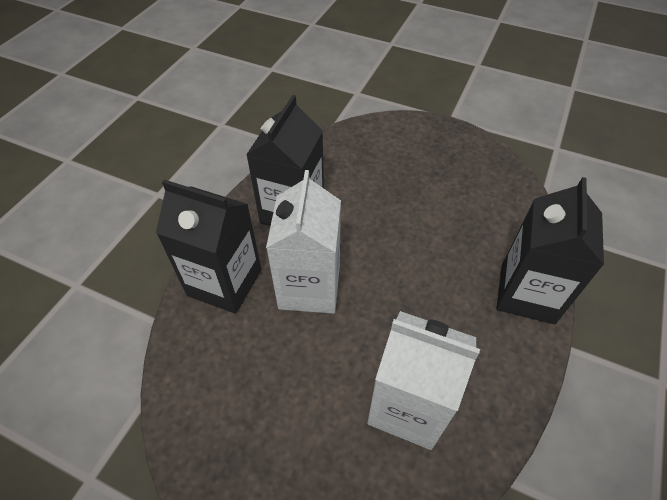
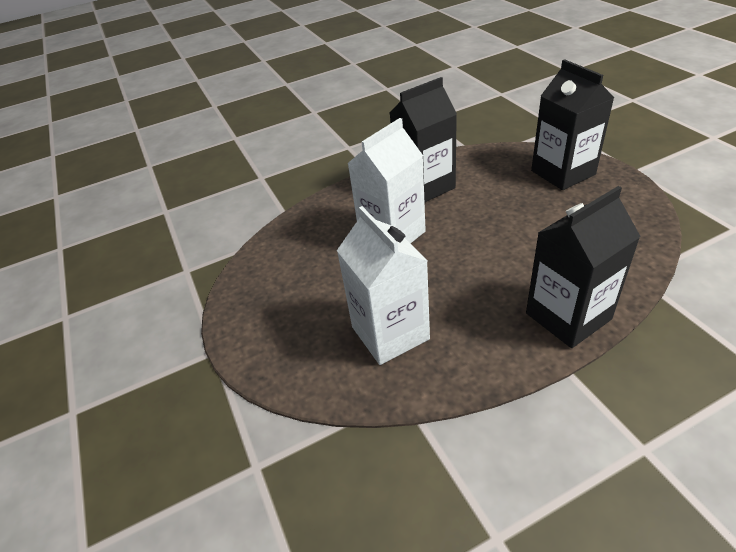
camera: 45 degrees right, 10 degrees down
black carton [156,180,262,314] -> black carton moved to [531,59,614,190]

